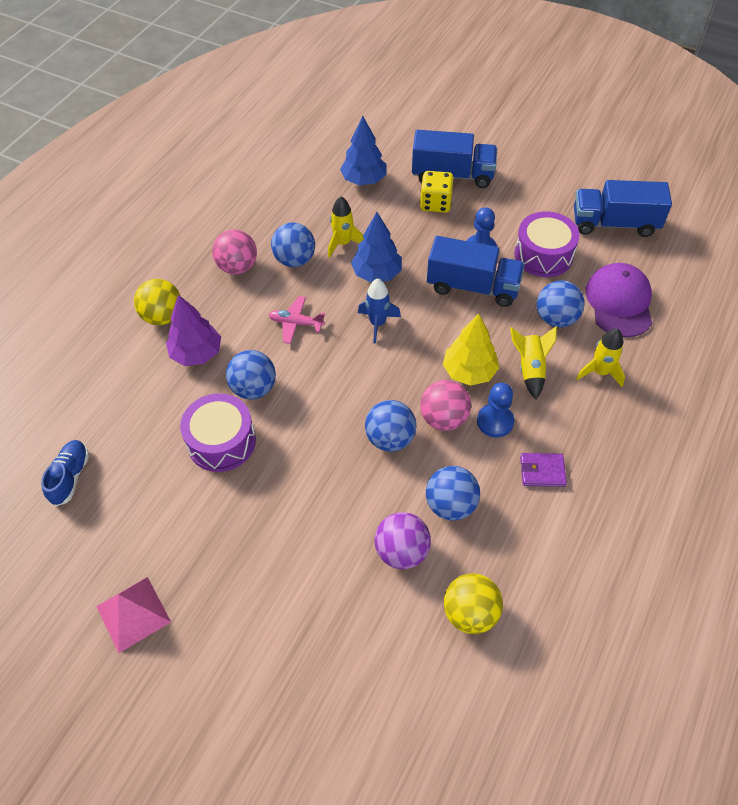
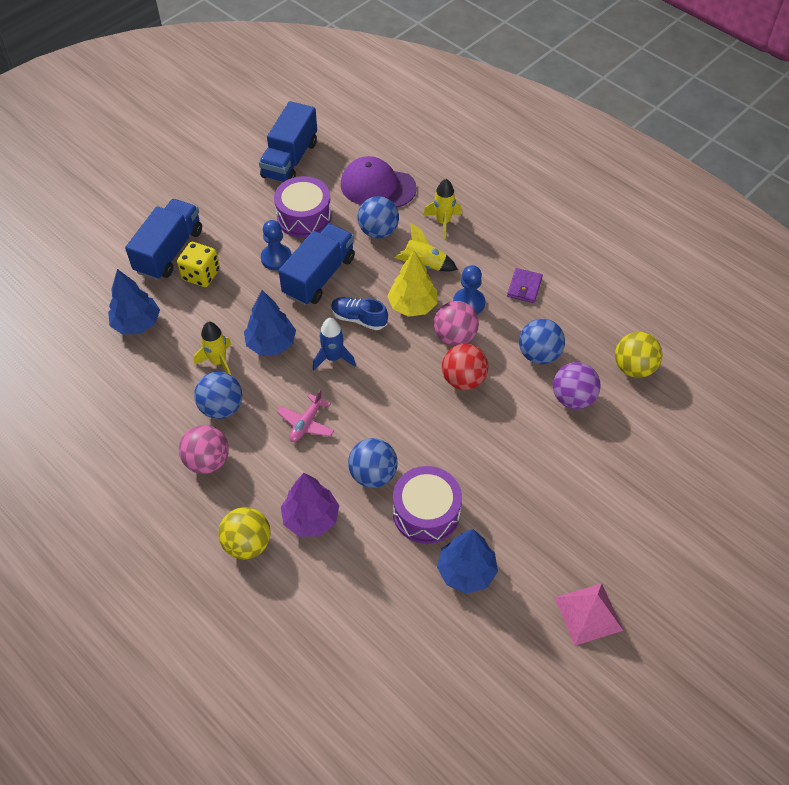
camera: 75 degrees left, 0 degrees up
blue shoe [41,440,89,506] -> blue shoe moved to [331,297,388,330]
blue ball [365,400,417,452] -> red ball [442,344,488,390]
none -> blue tree [437,529,498,594]

